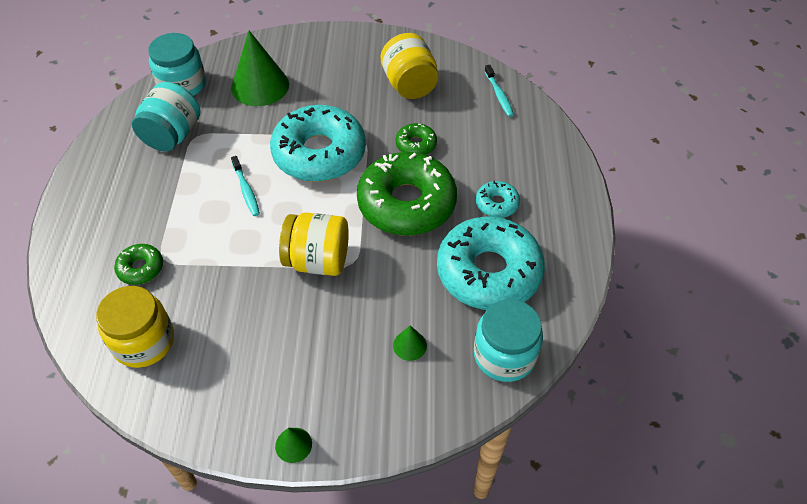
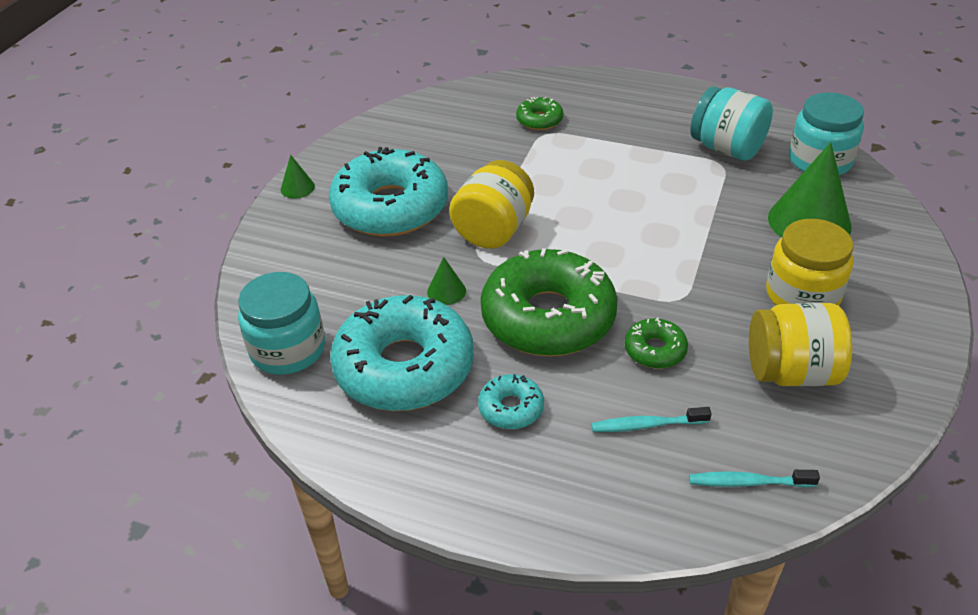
camera: 110 degrees right, 10 degrees down
yellow jar [96,286,174,368] -> yellow jar moved to [766,219,853,306]
turquoise toothbrush [231,156,260,216] -> turquoise toothbrush moved to [591,407,712,432]
turquoise donut [270,105,366,182] -> turquoise donut moved to [329,147,448,237]
green cone [393,325,427,361] -> green cone moved to [427,257,466,305]

